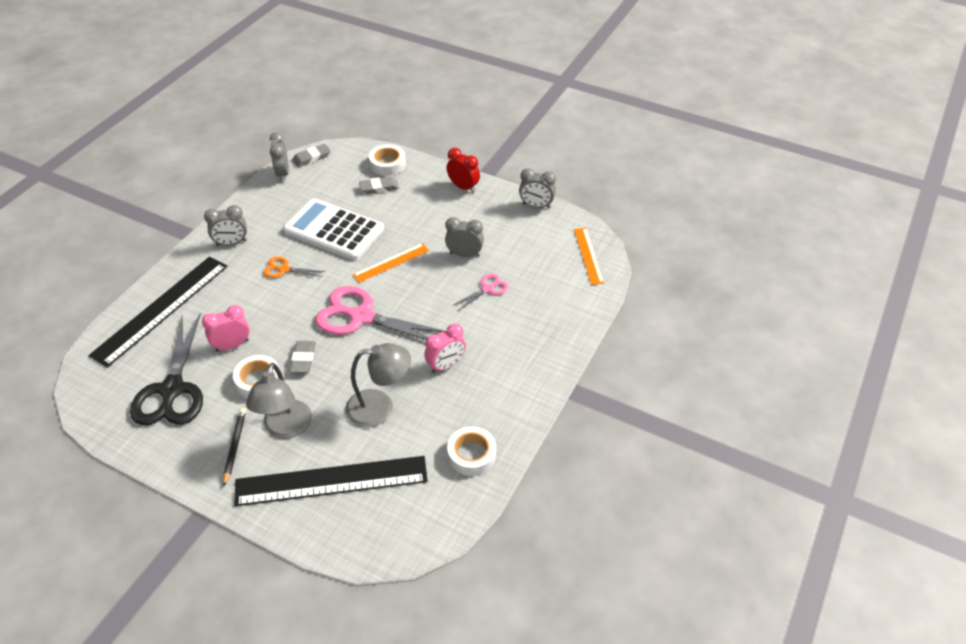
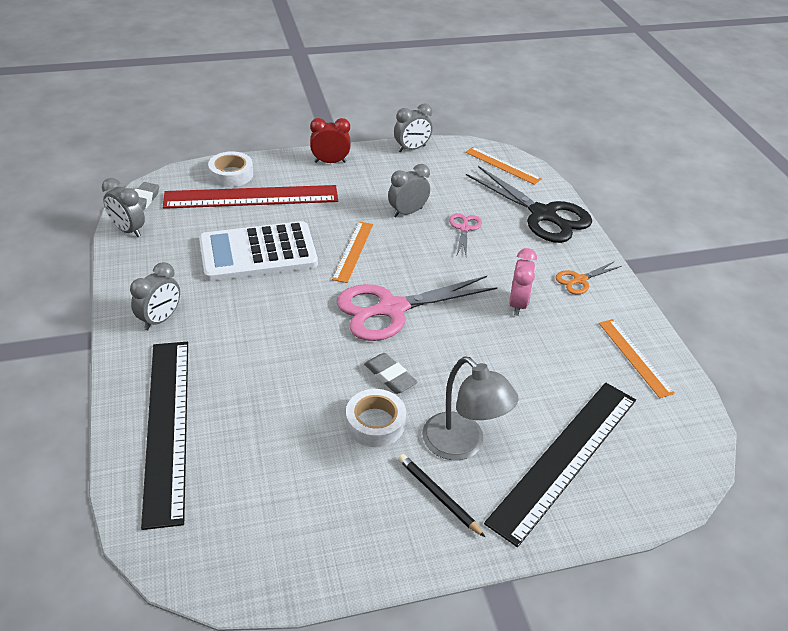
camera: 45 degrees left, 5 degrees down
black scissors [130,313,203,425] -> black scissors moved to [466,166,592,243]
pink clock [202,305,250,352] -> none
orange scissors [263,257,325,278] -> orange scissors moved to [556,262,621,294]
grey lamp [345,343,411,428] -> none
grey eraser [359,176,399,194] -> red ruler [163,185,338,209]
white tape [447,427,496,476] -> orange ruler [599,319,675,398]

